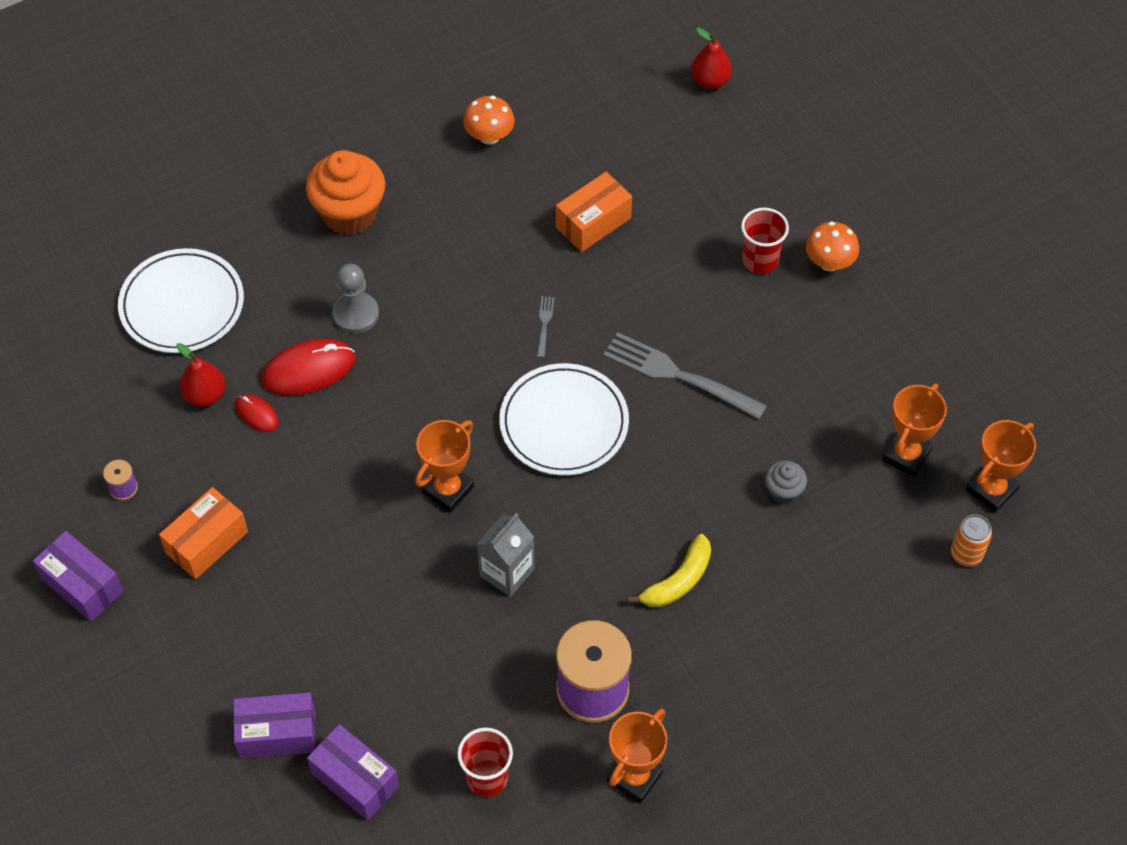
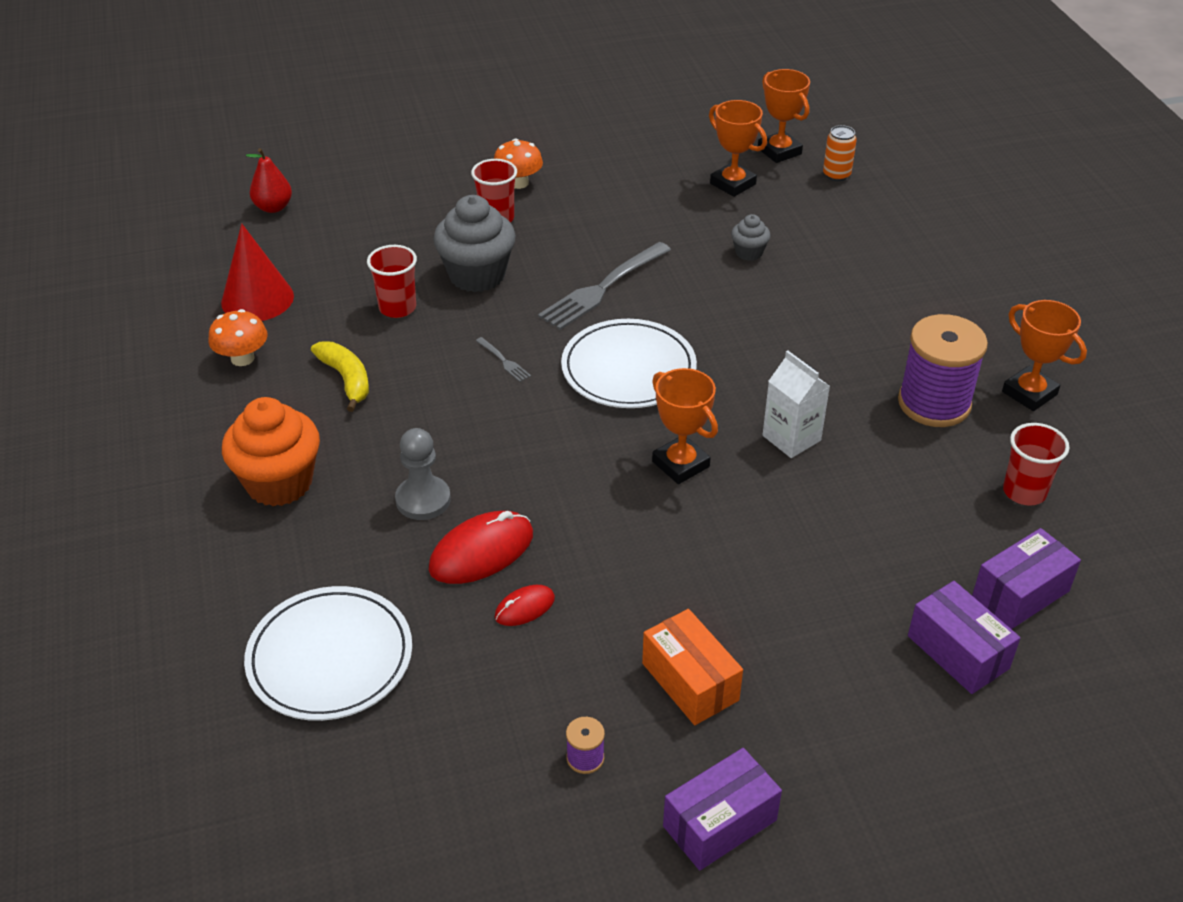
camera: 75 degrees left, 15 degrees down
red pear [176,343,226,406] -> none
purple box [233,692,316,759] -> purple box turned 45 degrees counterclockwise [908,581,1021,694]
red mouse [262,339,355,395] -> red mouse turned 60 degrees clockwise [429,511,533,584]
grey carton [477,513,535,597] -> white carton [763,350,830,458]
grey fork [537,296,554,358] -> grey fork turned 150 degrees counterclockwise [476,337,531,382]
orange box [556,172,632,252] -> red cup [367,245,417,318]
yellow banana [627,534,711,607] -> yellow banana moved to [311,341,369,412]
none -> red cone [221,224,294,321]
none -> grey cupcake [433,195,516,292]

